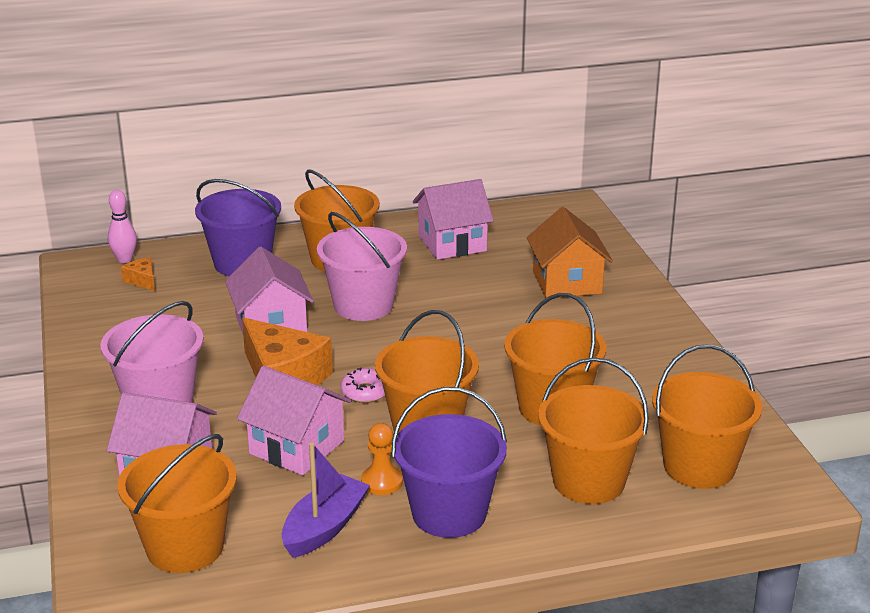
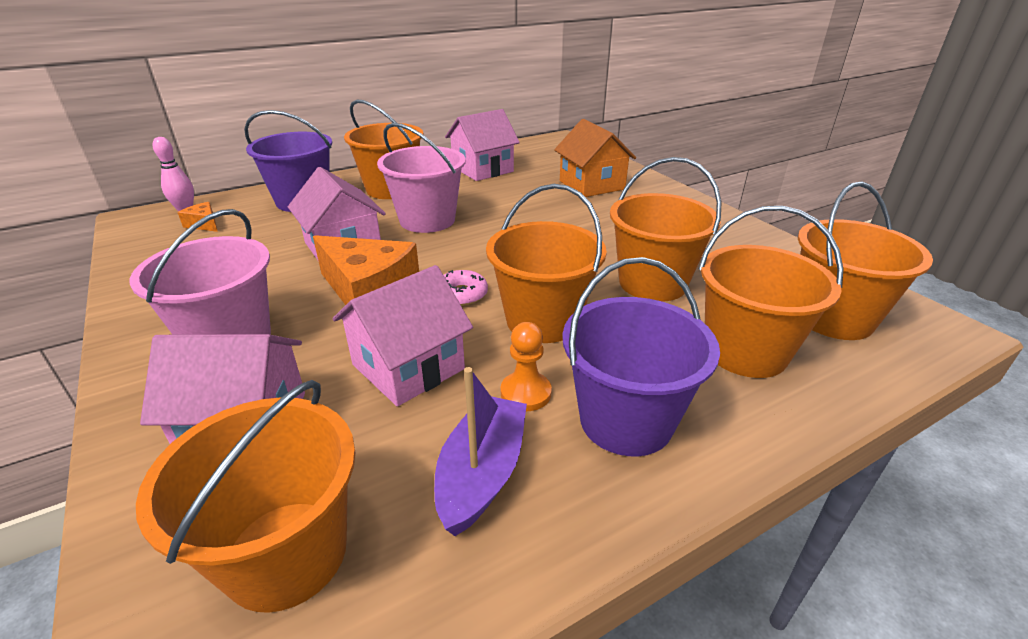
camera: 15 degrees left, 5 degrees up
pink house [237,366,351,475] -> pink house turned 60 degrees counterclockwise [333,265,473,406]

